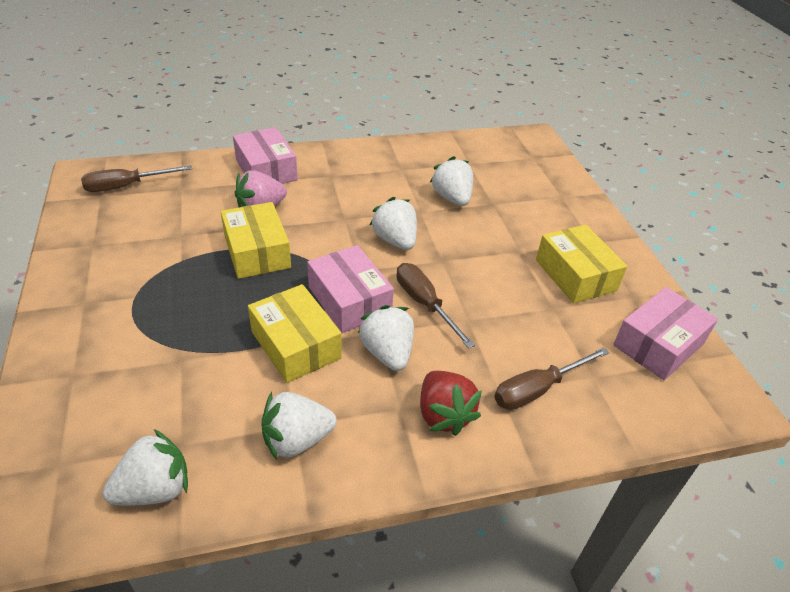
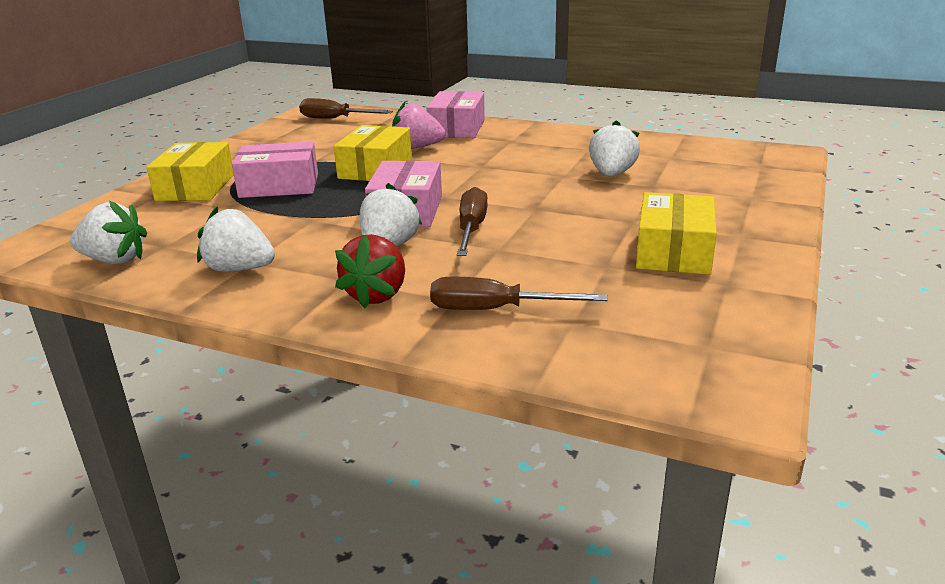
camera: 40 degrees right, 15 degrees down
yellow box [248,284,342,383] -> yellow box moved to [146,142,234,201]
white strawberry [369,197,417,250] -> none
pink box [613,287,718,380] -> pink box moved to [232,142,318,198]

